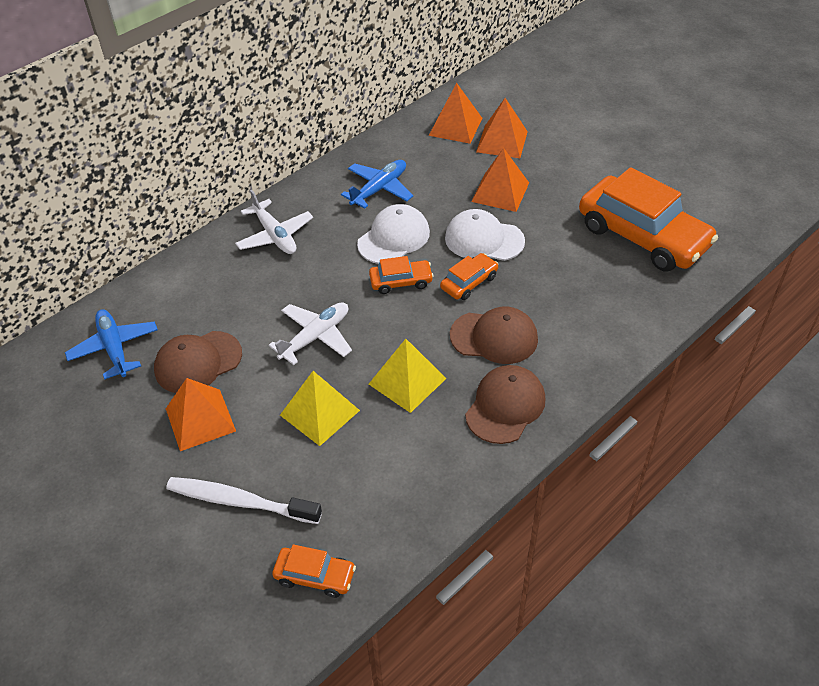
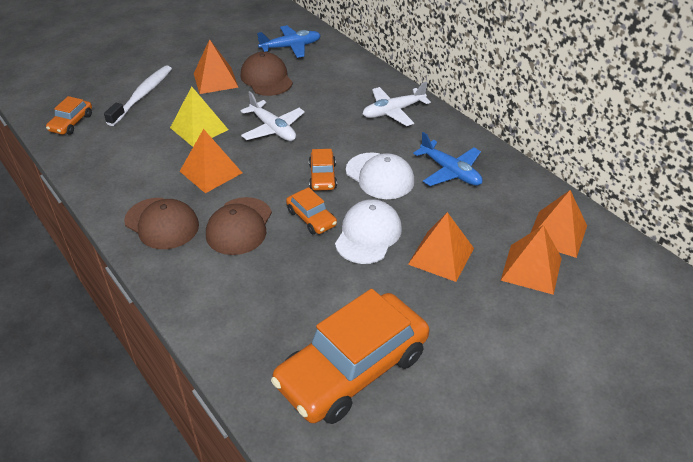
camera: 95 degrees right, 5 degrees down
yellow pyramid [369,339,447,413] -> orange pyramid [180,129,242,193]

